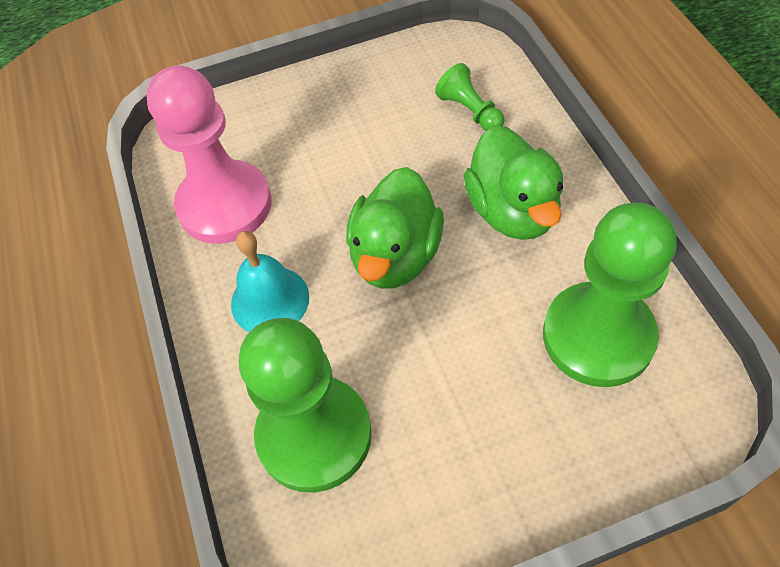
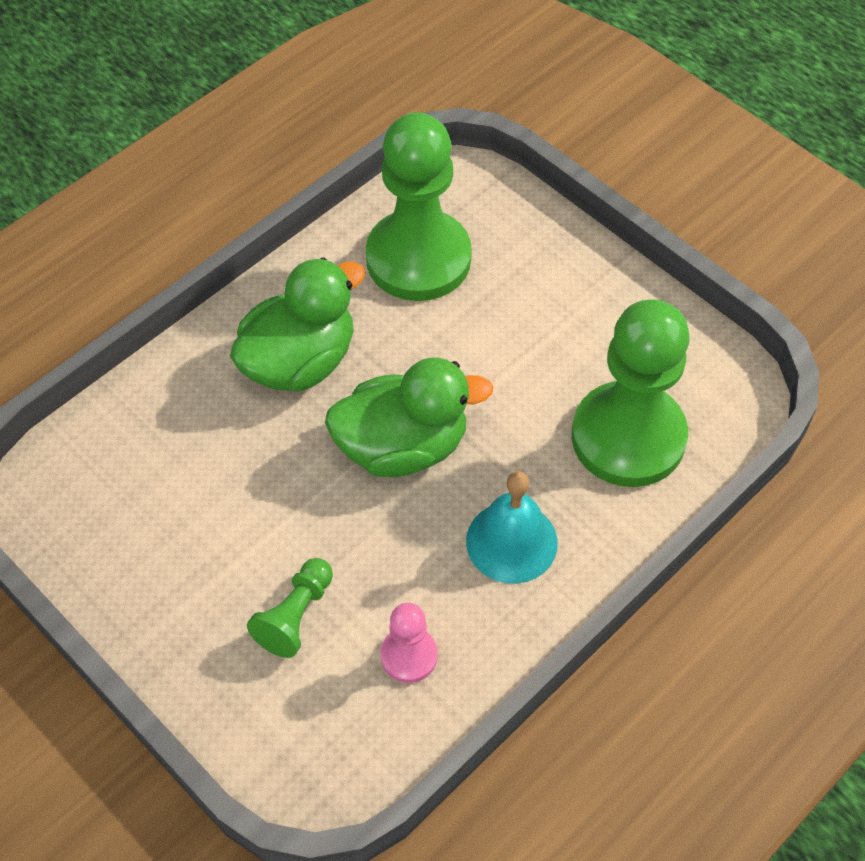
camera: 120 degrees left, 0 degrees up
pink pawn [146,65,272,244] -> pink pawn [380,603,438,683], size x0.46
green pawn [435,63,504,131] -> green pawn moved to [247,558,333,658]

